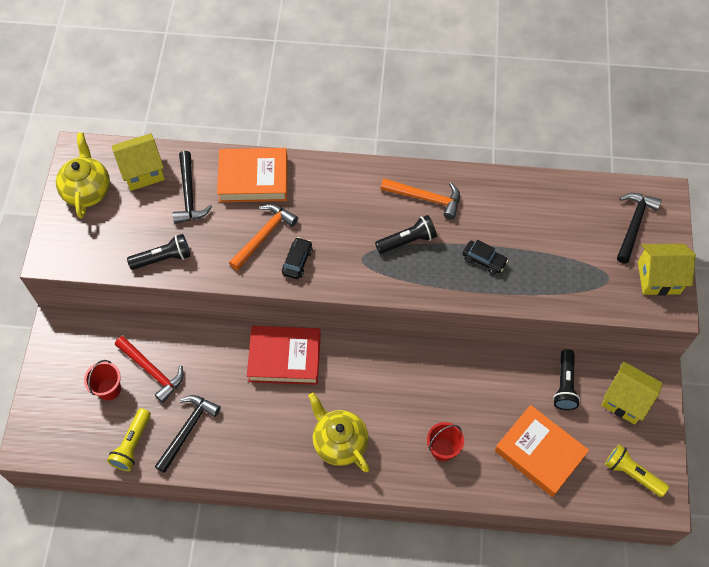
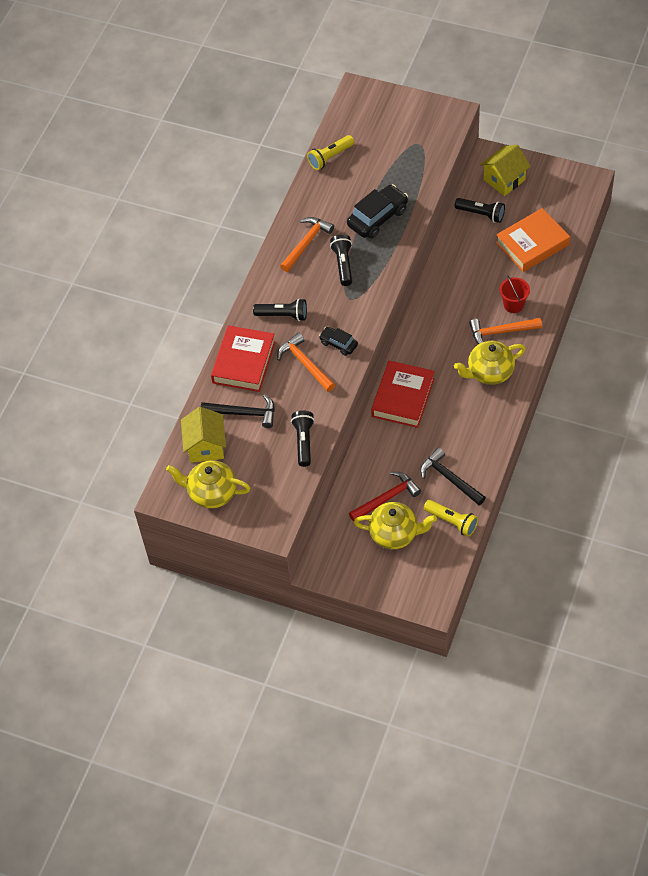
camera: 70 degrees left, 5 degrees down
red bucket [84,360,121,400] -> yellow teapot [354,502,437,549]
orange book [217,148,287,202] -> red book [211,325,276,392]
black car [463,240,508,275] -> black car [347,184,408,239], size x1.78
yellow flashlight [605,444,669,497] -> yellow flashlight moved to [307,135,354,170]
black hammer [617,193,662,263] -> none
yellow house [638,244,696,296] -> none
none -> black flashlight [253,298,307,321]
none -> orange hammer [469,318,542,344]

